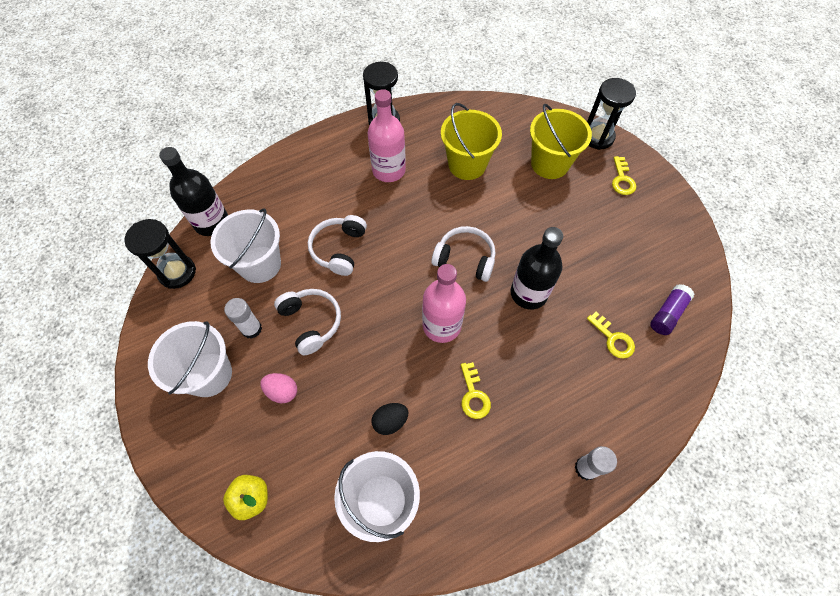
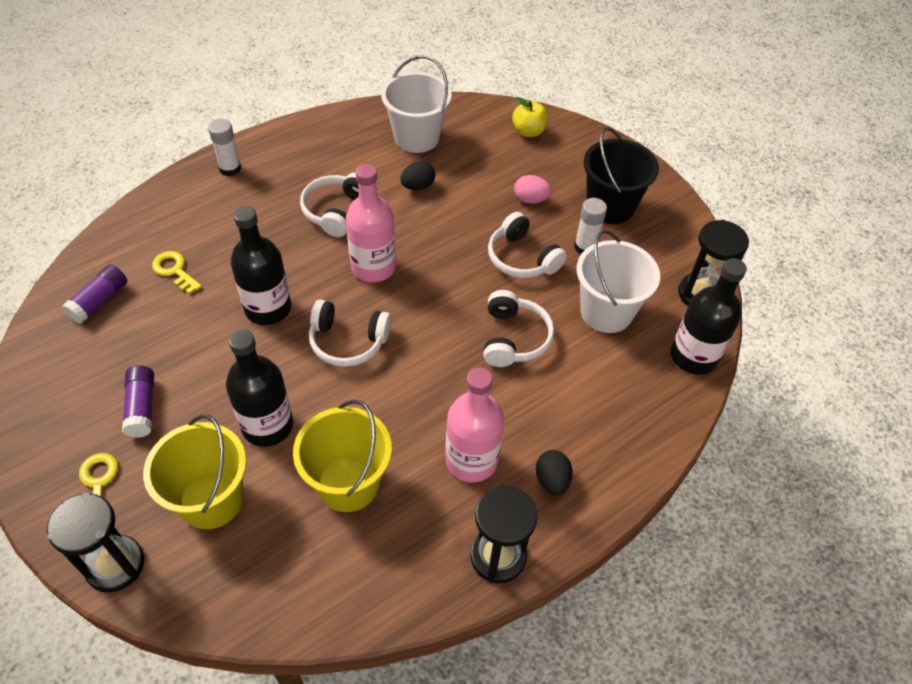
camera: 170 degrees right, 10 degrees down
white bucket [148,321,232,397] -> black bucket [584,127,659,224]
yellow key [461,362,491,419] -> white headphones [300,172,359,237]
none -> purple glue stick [122,365,154,438]
none -> black bottle [226,329,293,447]
none -> black egg [536,450,573,496]

